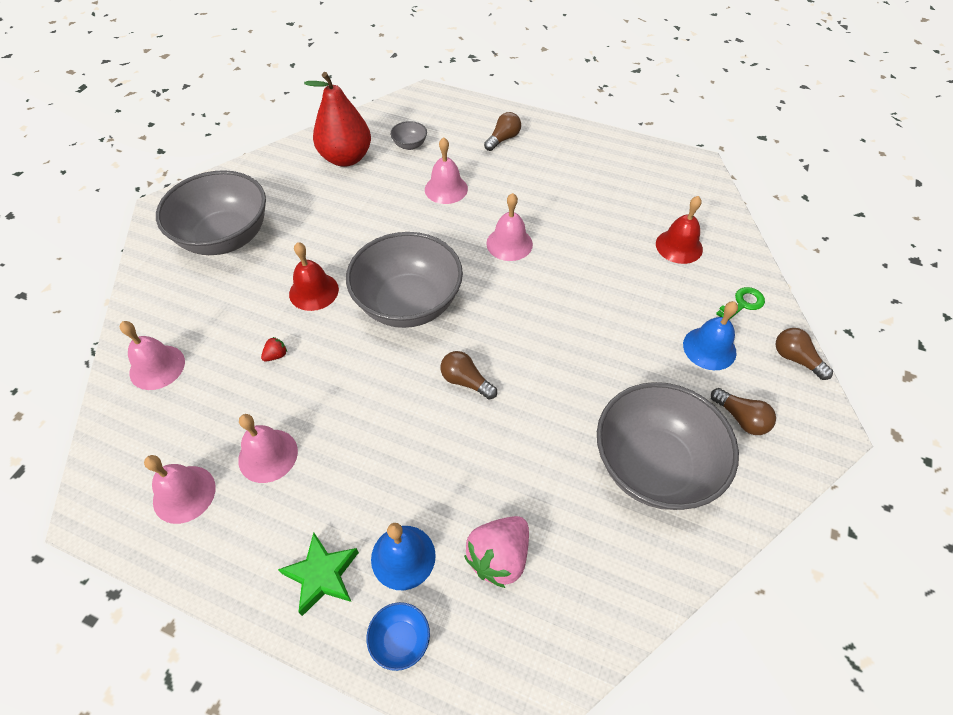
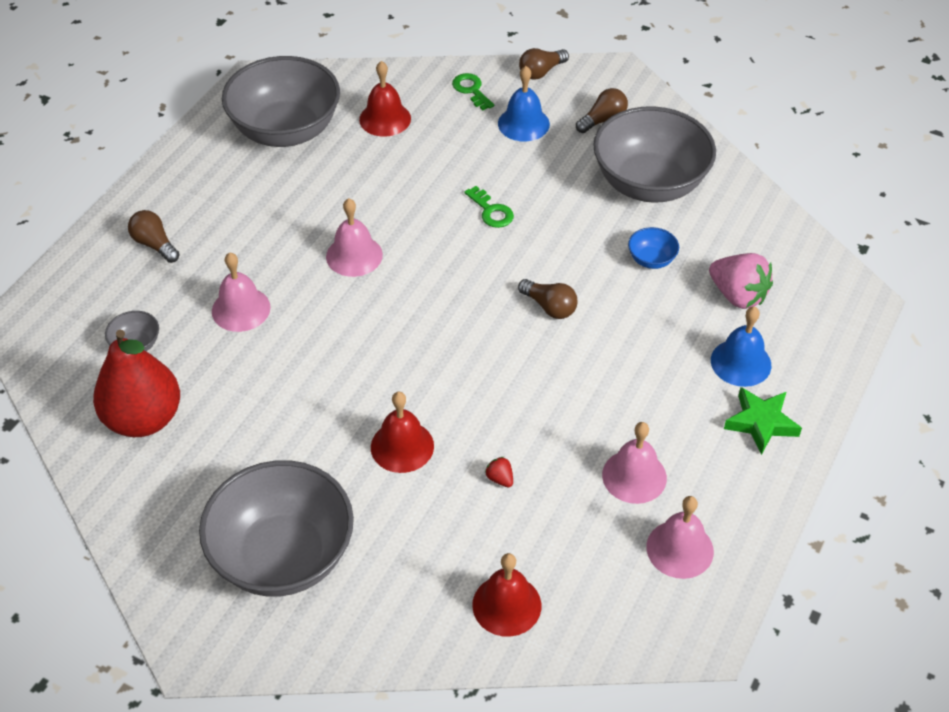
camera: 85 degrees left, 5 degrees down
pink bell [120,321,185,390] -> red bell [472,553,541,637]
grey bowl [346,232,463,328] -> grey bowl moved to [222,56,340,147]
blue bowl [366,602,430,671] -> blue bowl moved to [628,227,679,269]
brown light bulb [440,351,497,400] -> brown light bulb turned 90 degrees counterclockwise [518,279,578,319]
none -> green key [464,186,514,228]

